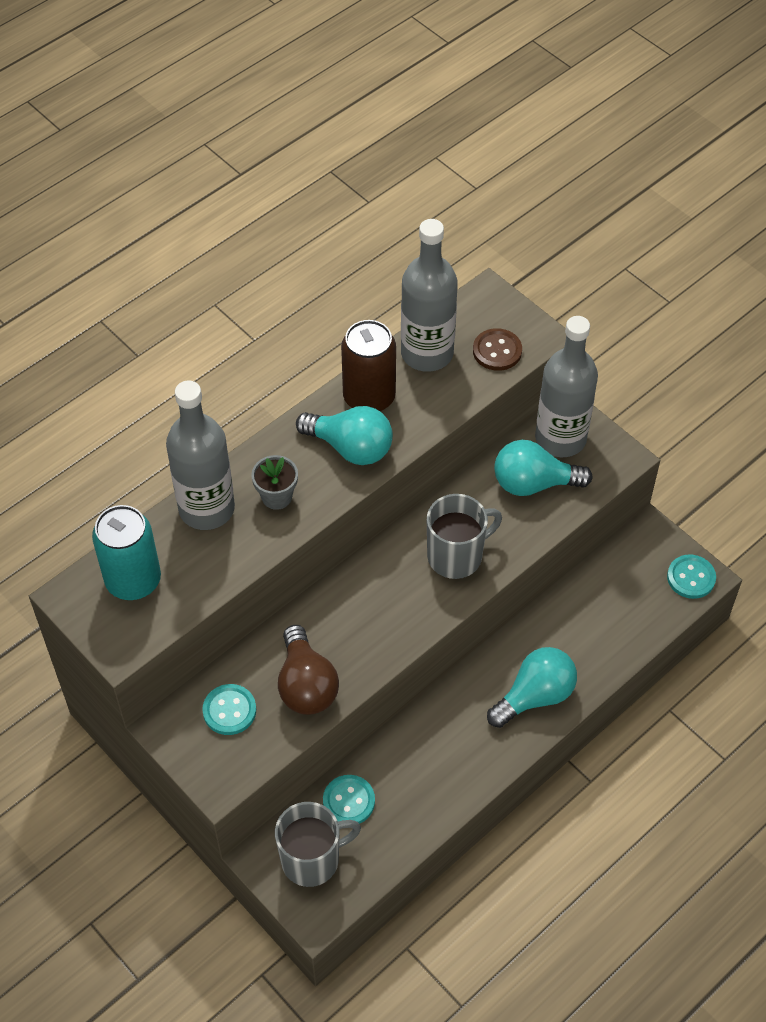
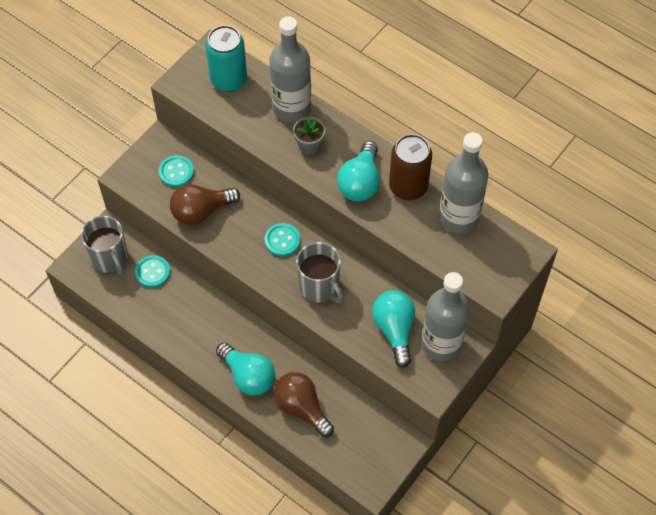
camera: 80 degrees right, 5 degrees up
brown button [473,328,522,371] -> none
turquoise button [667,555,716,599] -> turquoise button moved to [265,223,301,257]
none -> brown light bulb [274,372,334,437]

